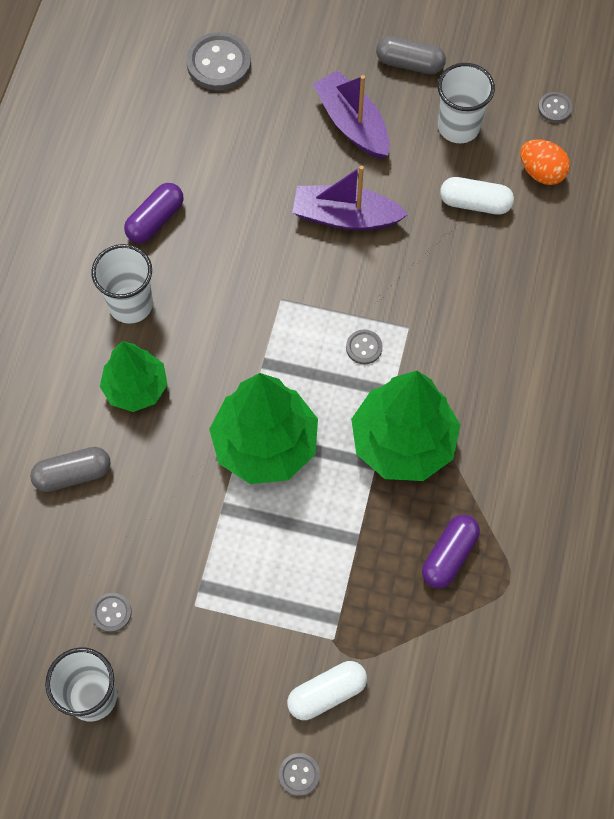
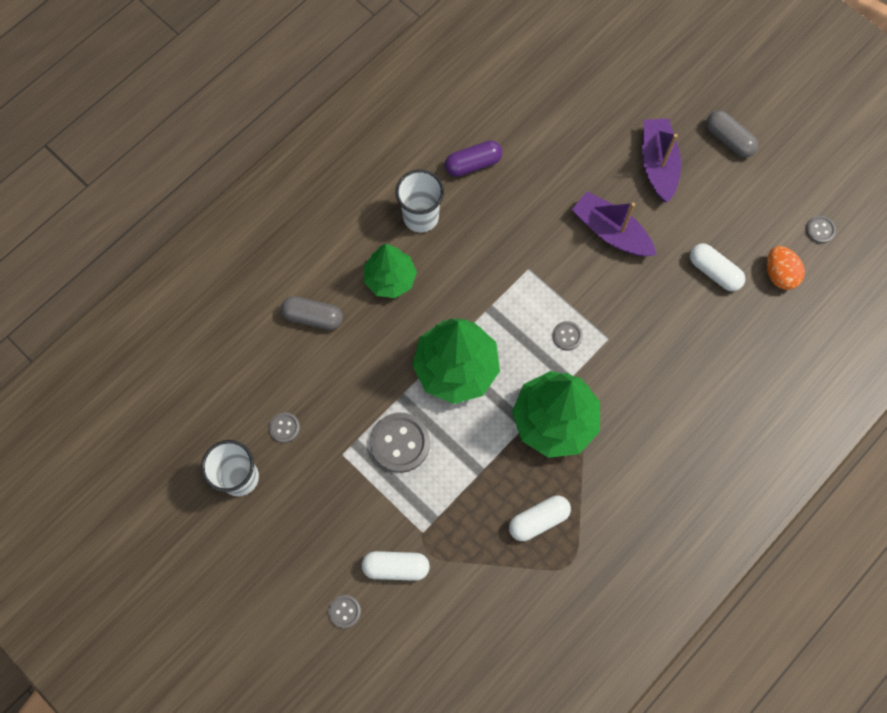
camera: 30 degrees right, 5 degrees up
grey button [186,32,251,90] -> grey button moved to [370,413,430,473]
purple capsule [422,514,480,588] -> white capsule [509,496,571,541]
white cup [438,63,495,143] -> none

